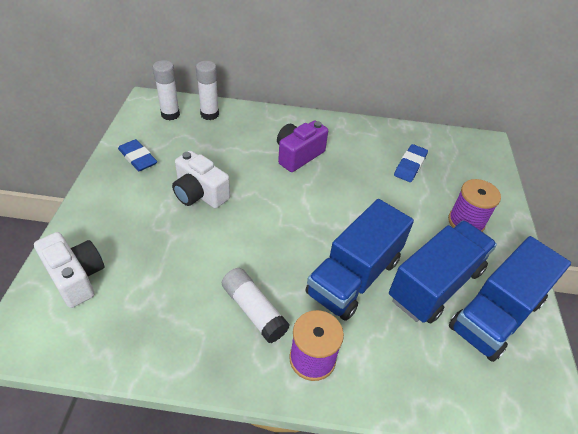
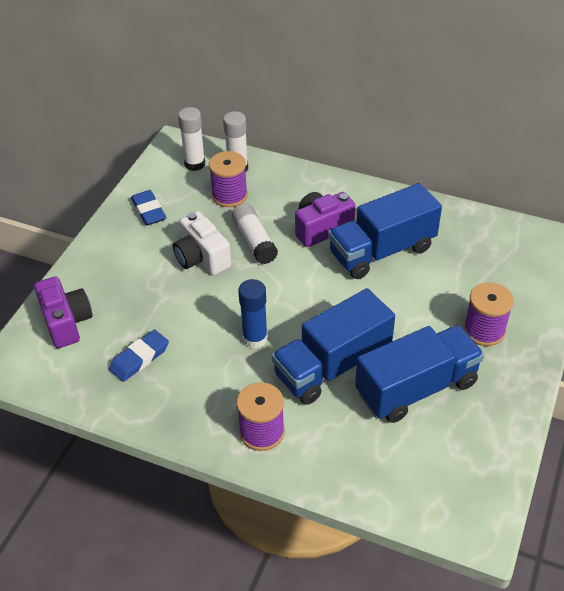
camera: 20 degrees right, 0 degrees up
white camera [34,232,105,308] -> purple camera [34,276,93,348]
white glue stick [222,268,290,343] -> white glue stick moved to [232,203,278,264]
blue eraser [394,144,428,182] -> blue eraser moved to [109,329,169,382]
blue truck [449,236,571,362] -> blue truck moved to [328,183,442,279]
none -> purple spool [209,151,248,207]
none -> blue glue stick [238,279,268,349]

